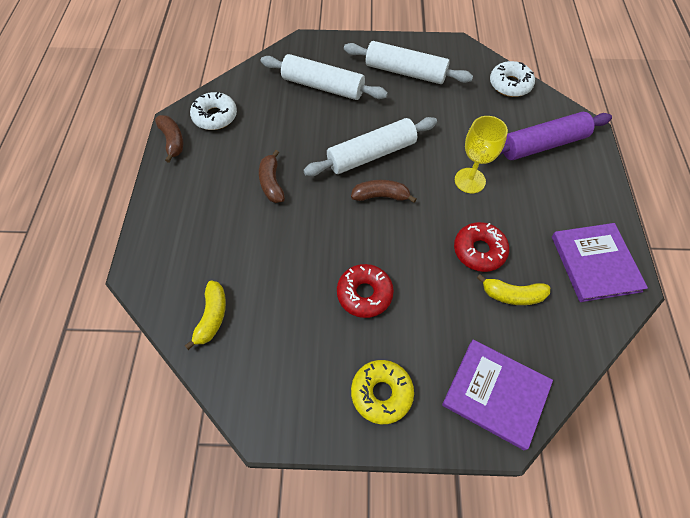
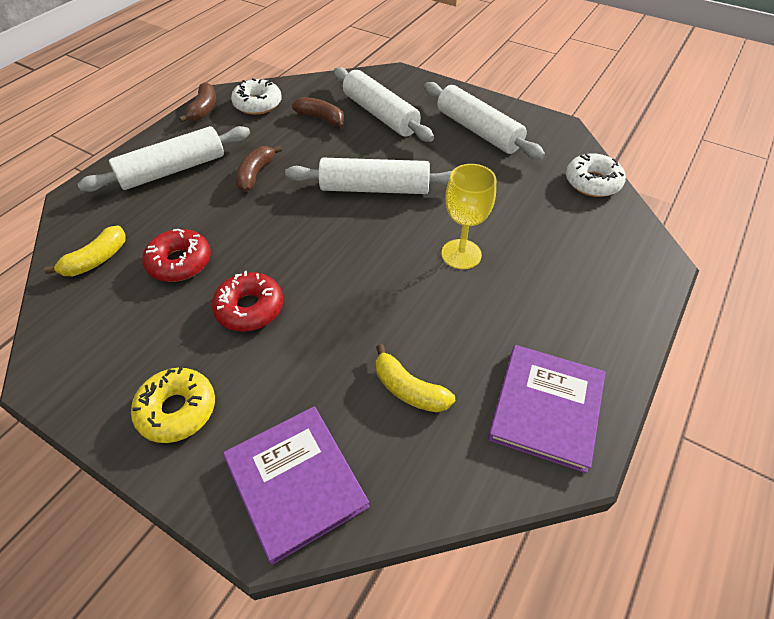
camera: 30 degrees right, 10 degrees down
brown banana [351,180,416,203] -> brown banana moved to [292,97,345,129]
red donut [454,222,509,272] -> red donut moved to [142,229,211,282]
purple rolling pin [499,112,612,160] -> none
none -> white rolling pin [77,126,250,192]

